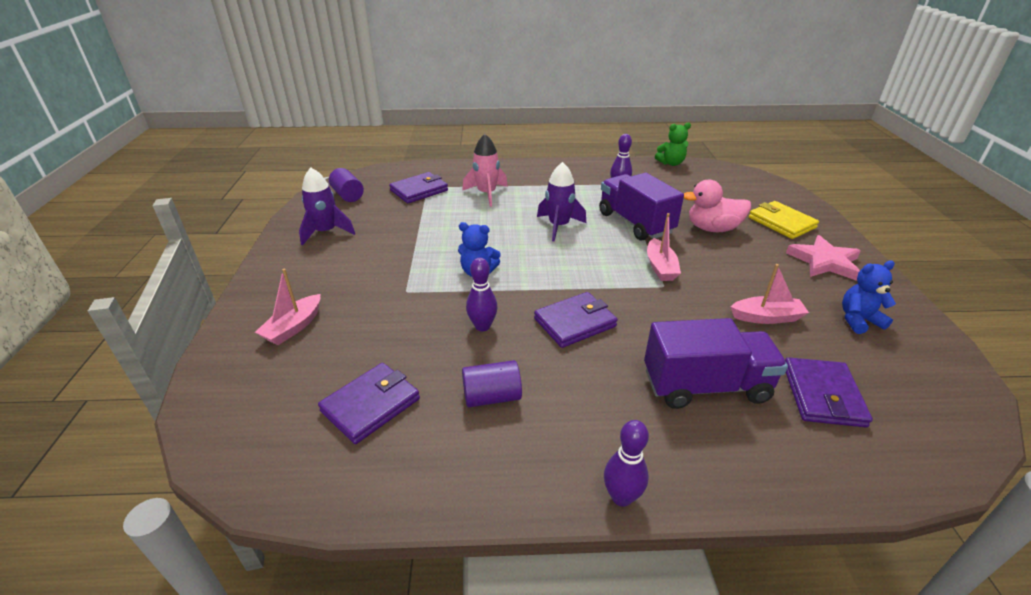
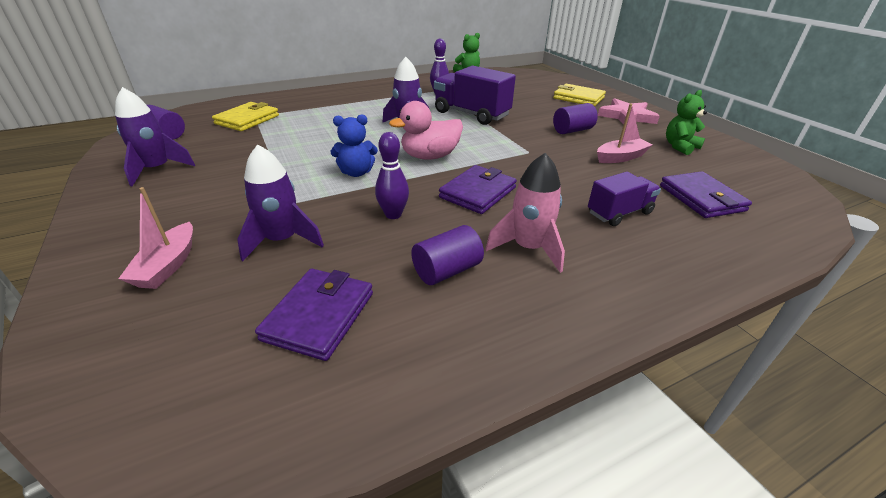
camera: 25 degrees left, 0 degrees up
purple wallet [389,172,448,203] -> yellow wallet [212,102,279,131]
pink rocket [462,134,508,207] -> pink rocket moved to [485,153,565,273]
purple bowling pin [604,420,649,507] -> none
purple truck [644,318,788,409] -> purple truck [588,172,661,226], size x0.61
pink boat [647,213,681,281] -> none
pink duck [684,180,751,232] -> pink duck moved to [389,101,463,160]
blue teddy bear [842,261,896,334] -> green teddy bear [666,90,707,155]
none -> purple rocket [237,144,324,261]
none -> purple cylinder [553,103,598,134]

